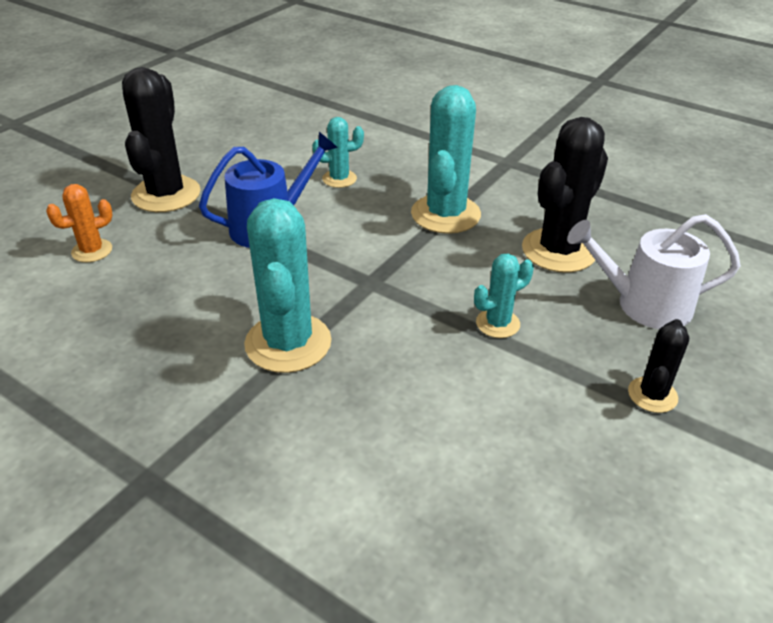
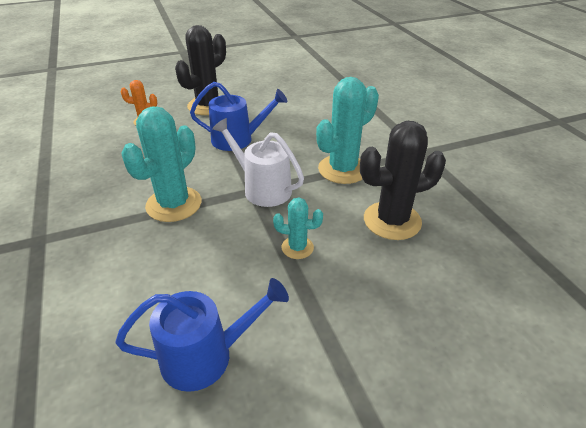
camera: 35 degrees right, 0 degrees up
turquoise cactus [312,117,364,188] -> none
white watering can [567,214,741,329] -> white watering can moved to [212,118,304,207]
black cactus [628,319,689,413] -> none
none -> blue watering can [115,278,289,392]

